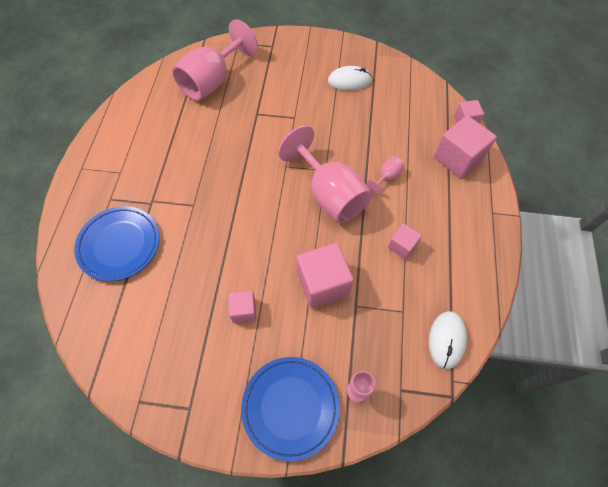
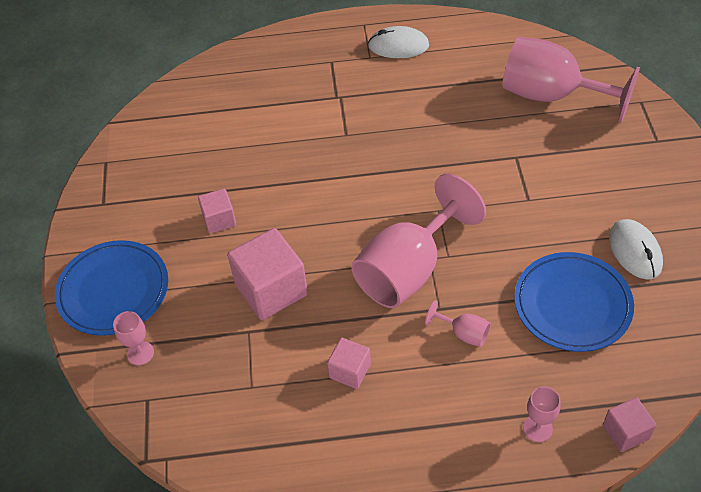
camera: 80 degrees right, 10 degrees down
blue plate [74,206,160,281] -> blue plate moved to [514,252,634,352]
white mouse [429,311,467,369] -> white mouse moved to [368,26,429,58]
pink cube [434,115,497,179] -> pink goblet [523,387,560,442]

